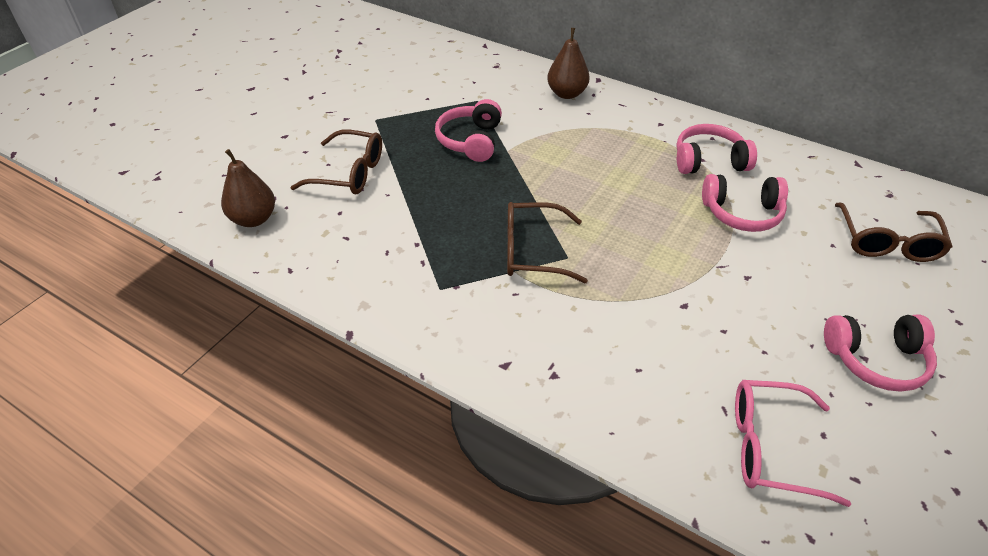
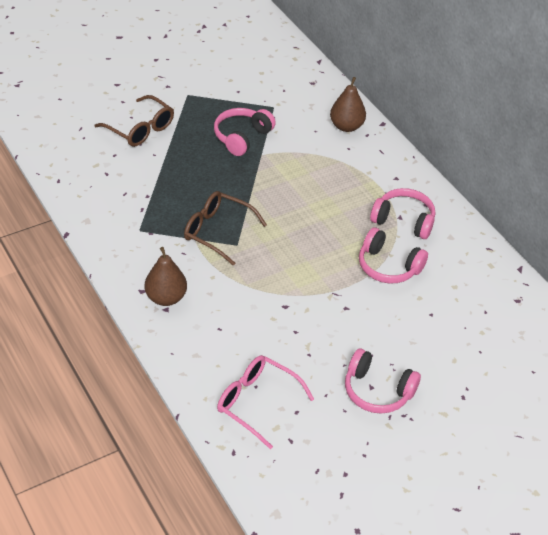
camera: 25 degrees right, 0 degrees up
brown pear [221,149,275,227] -> brown pear moved to [145,247,187,306]
brown glasses [835,203,953,262] -> none

